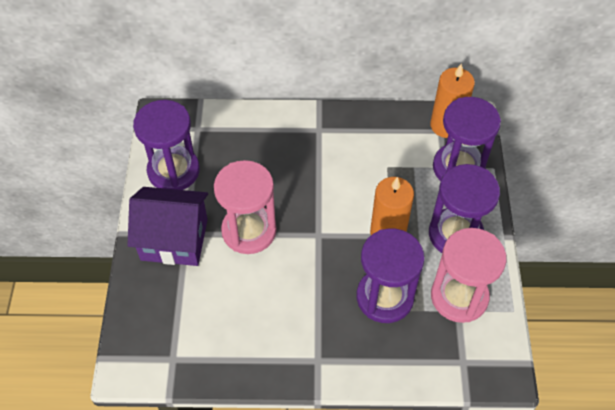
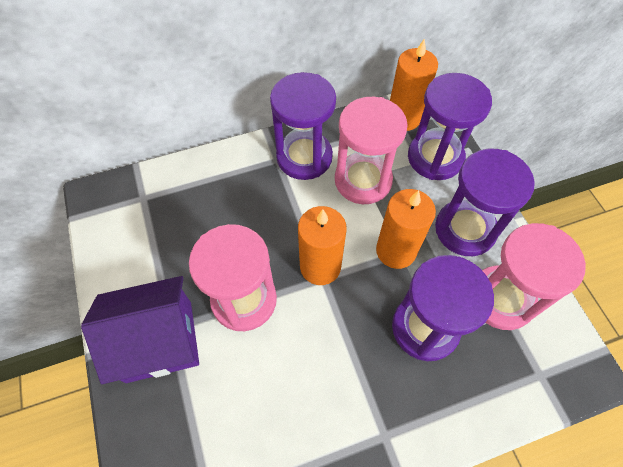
camera: 20 degrees left, 5 degrees up
purple hourglass [133,100,200,190] -> purple hourglass moved to [270,72,336,180]
none -> orange candle [298,206,347,285]
none -> pink hourglass [335,97,408,204]

